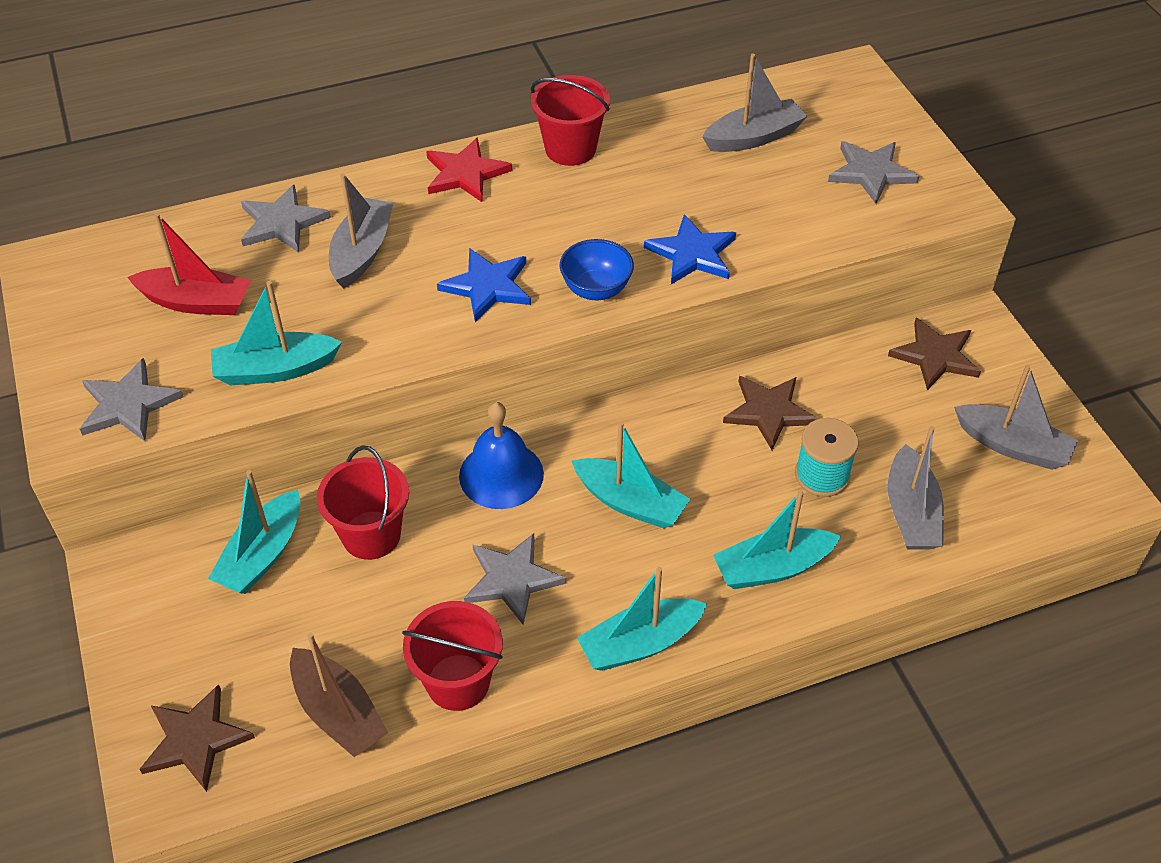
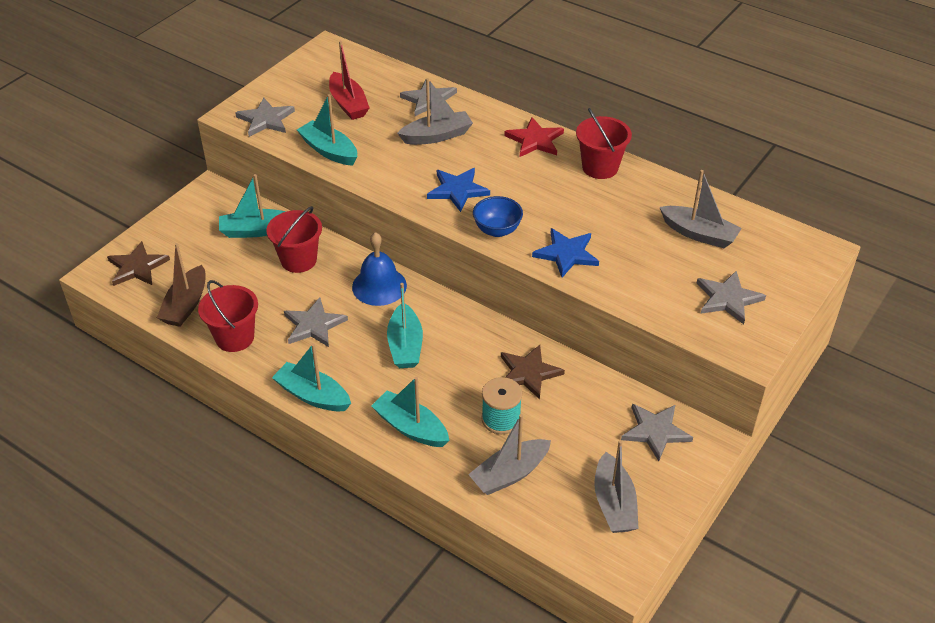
camera: 55 degrees right, 5 degrees down
brown star [888,318,981,390] -> grey star [621,404,693,461]

